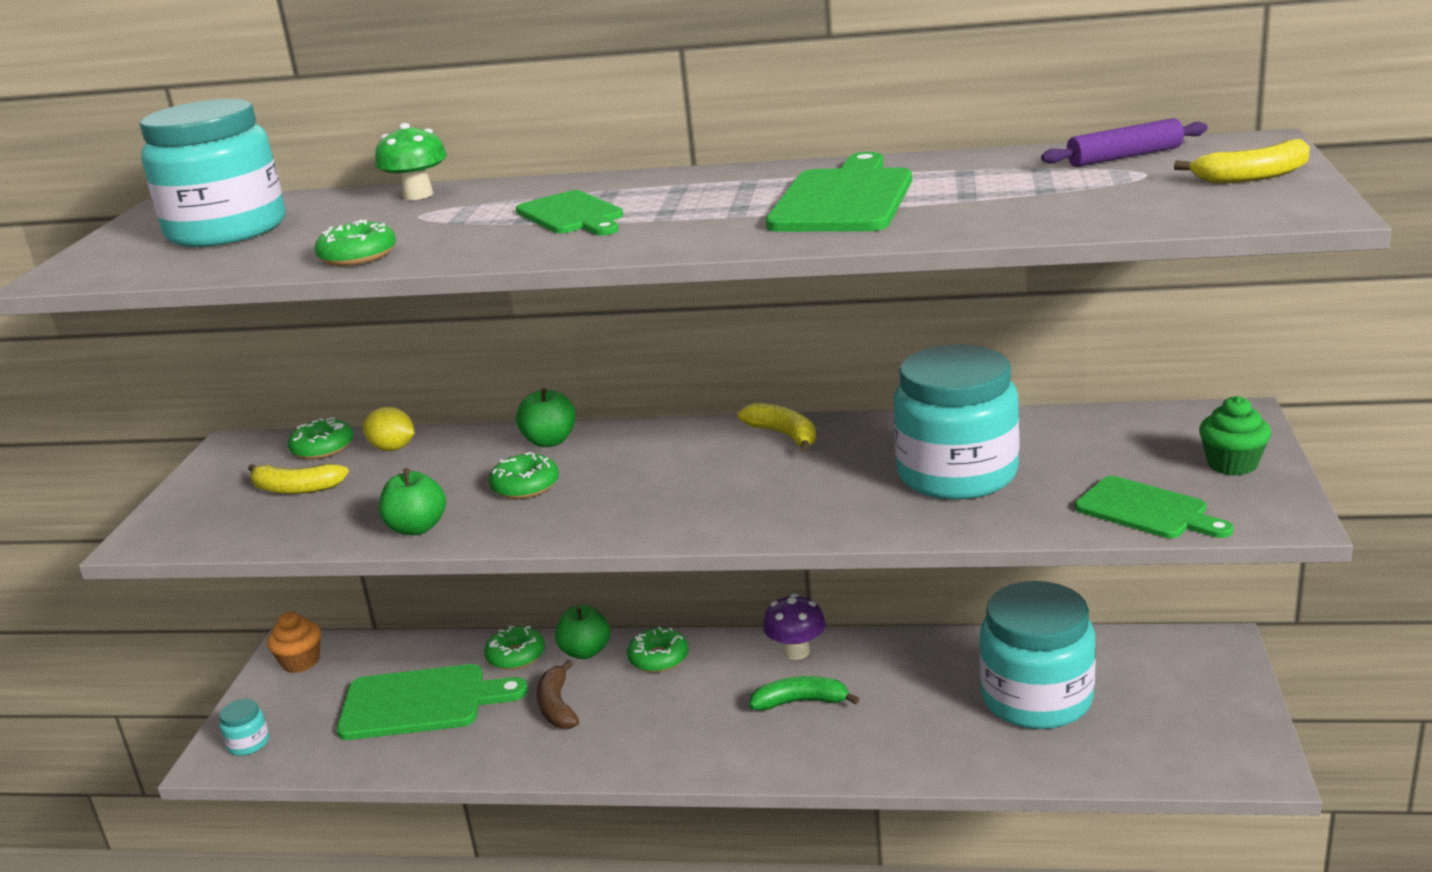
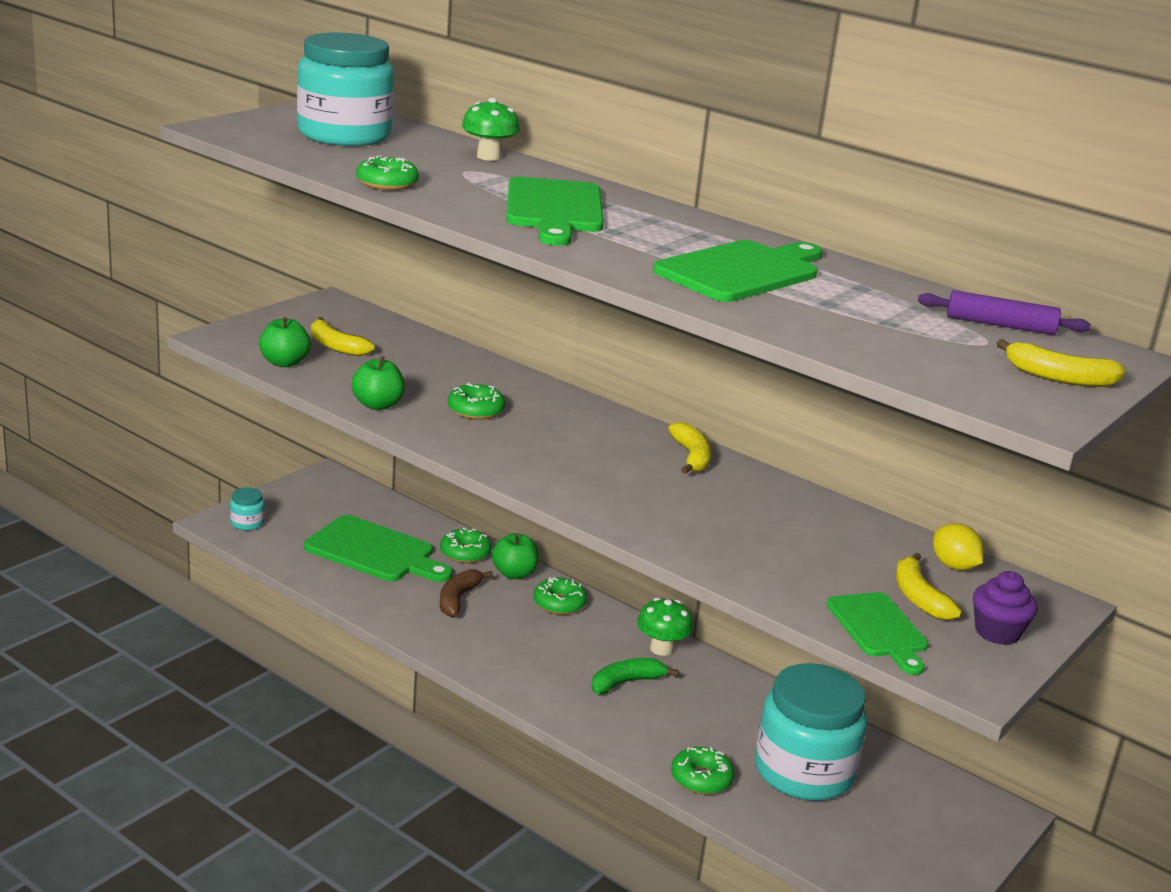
camera: 25 degrees right, 0 degrees up
orange cupcake [267,612,321,673] -> none
green donut [288,417,353,459] -> green donut moved to [671,747,734,794]
yellow lemon [363,407,414,451] -> yellow lemon moved to [933,523,984,570]
green cutting board [516,190,623,236] -> green cutting board [506,177,604,246], size x1.54
green apple [516,388,576,447] -> green apple moved to [259,317,311,367]
green banana [749,676,860,711] -> green banana turned 60 degrees counterclockwise [591,658,679,694]
purple mushroom [763,594,826,660] -> green mushroom [637,598,693,656]
turquoise jar [894,344,1020,500] -> none
green cupcake [1199,396,1271,475] -> purple cupcake [973,571,1038,645]
none -> yellow banana [896,553,962,620]

